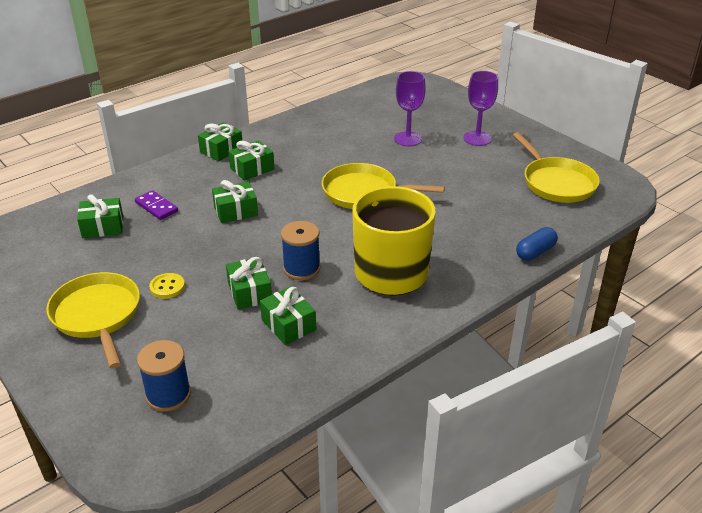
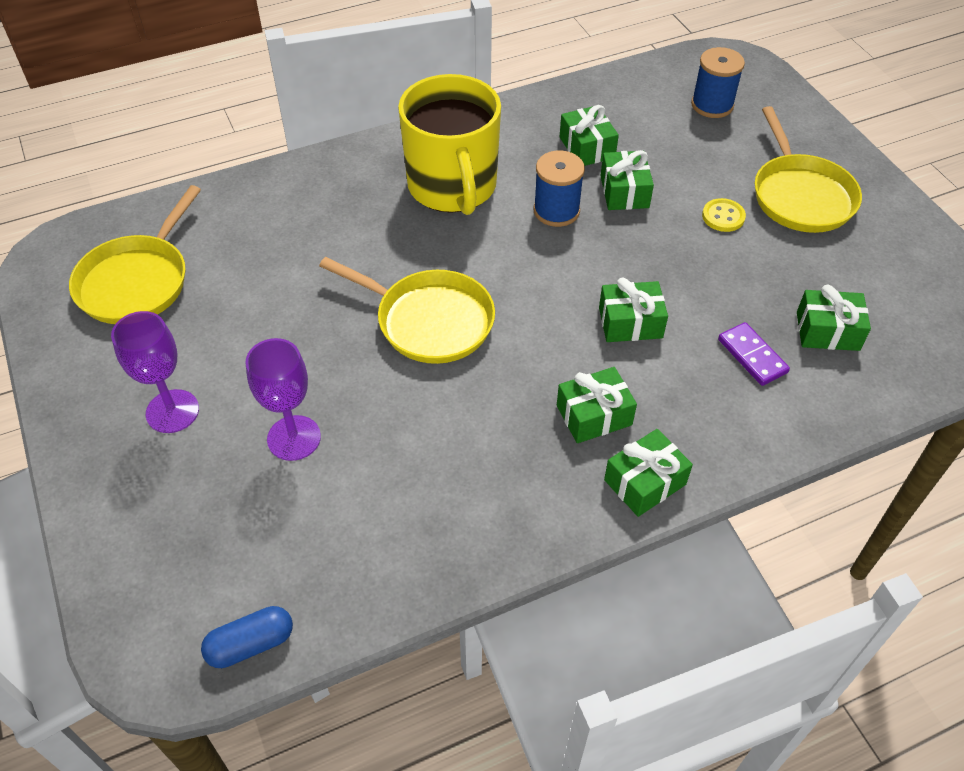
camera: 165 degrees left, 15 degrees up
yellow pan [513,132,600,203] -> yellow pan turned 150 degrees counterclockwise [69,185,201,324]
blue capsule [516,227,558,261] -> blue capsule moved to [201,606,293,668]

